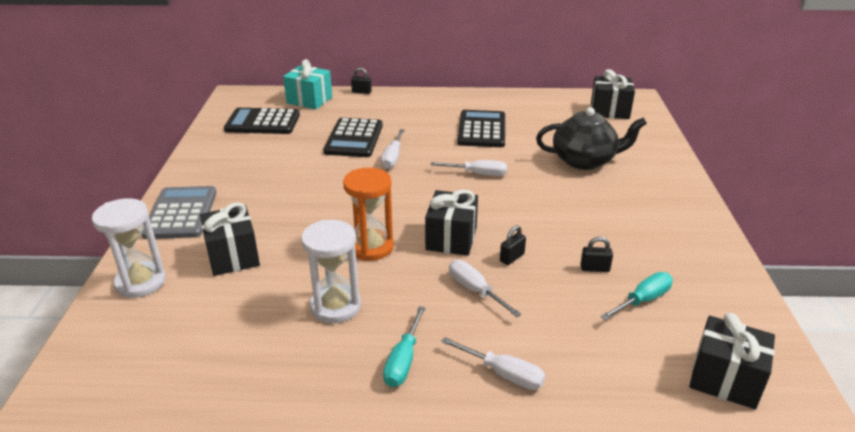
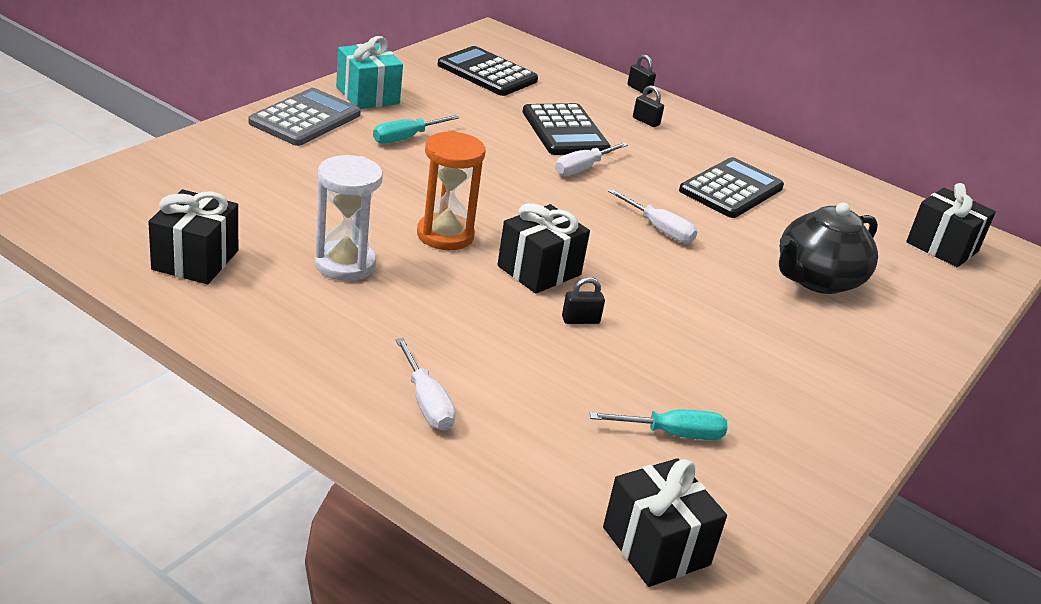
camera: 30 degrees right, 0 degrees up
white hourglass [92,198,166,298] -> none
black gift [200,202,260,276] -> black gift moved to [148,189,238,284]
turquoise gift [283,59,332,110] -> turquoise gift moved to [336,36,403,109]
black calculator [323,118,383,157] -> black calculator turned 60 degrees counterclockwise [523,103,611,155]
turquoise screwdriver [383,306,425,387] -> turquoise screwdriver moved to [373,115,459,144]
white screwdriver [449,260,522,317] -> none
black teapot [536,107,647,170] -> black teapot turned 105 degrees clockwise [779,203,878,294]
black padlock [580,237,613,272] -> black padlock moved to [633,85,664,127]

